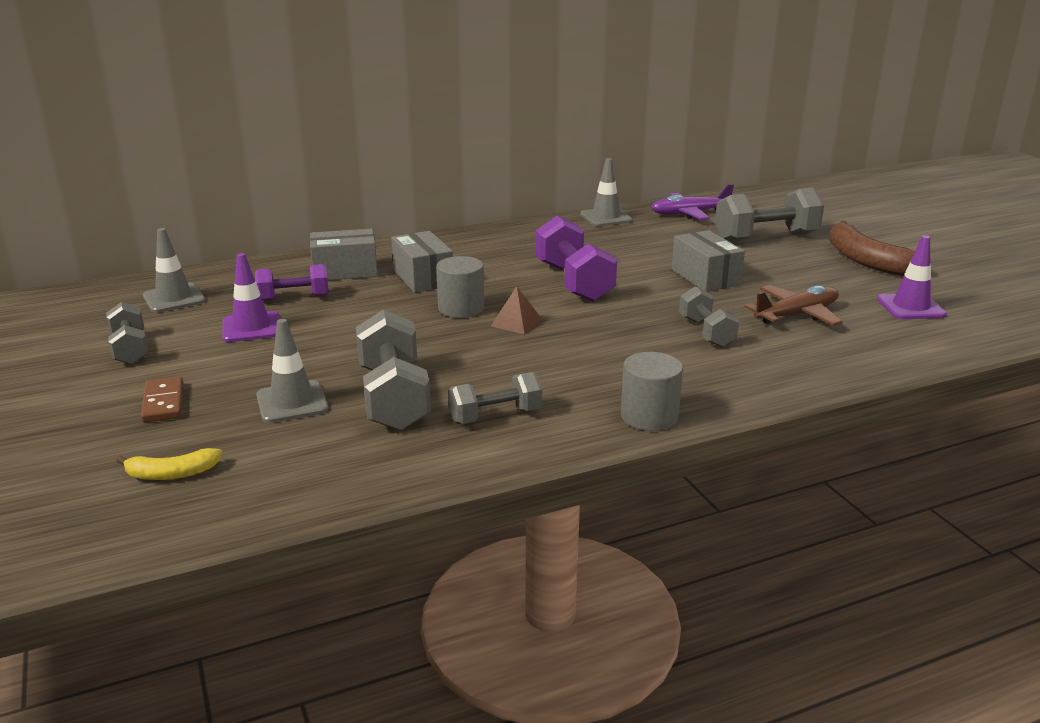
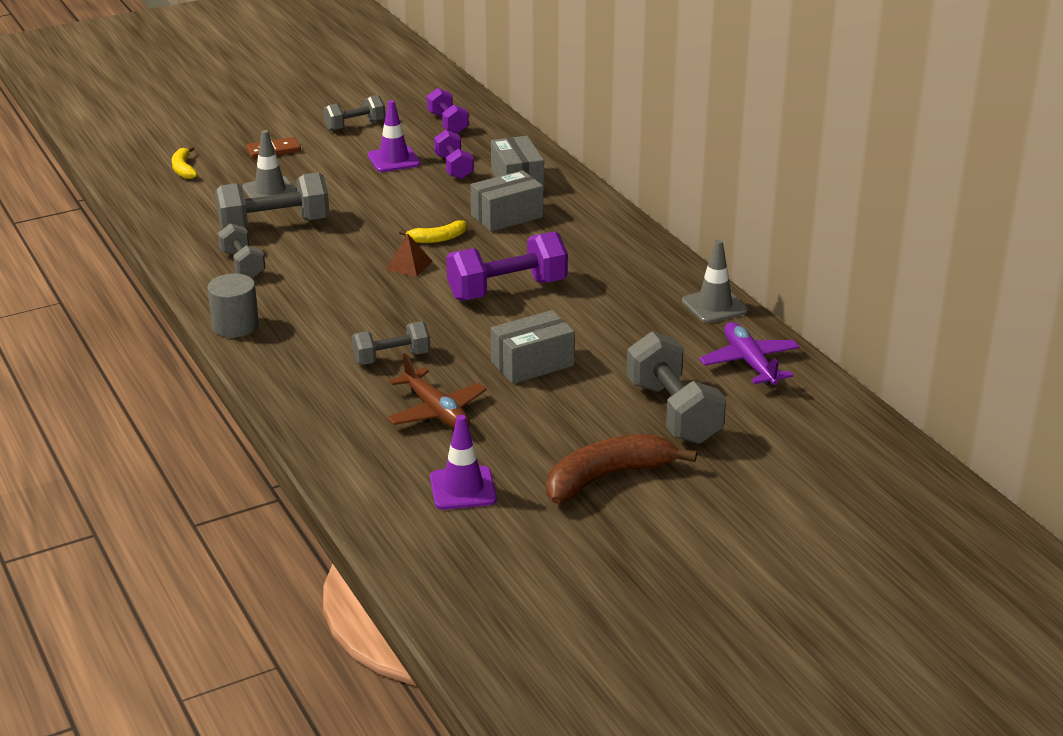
camera: 85 degrees right, 5 degrees up
grey traffic cone [143,228,205,313] -> purple dumbbell [427,88,469,134]
grey cylinder [436,256,484,318] -> yellow banana [399,220,467,243]

